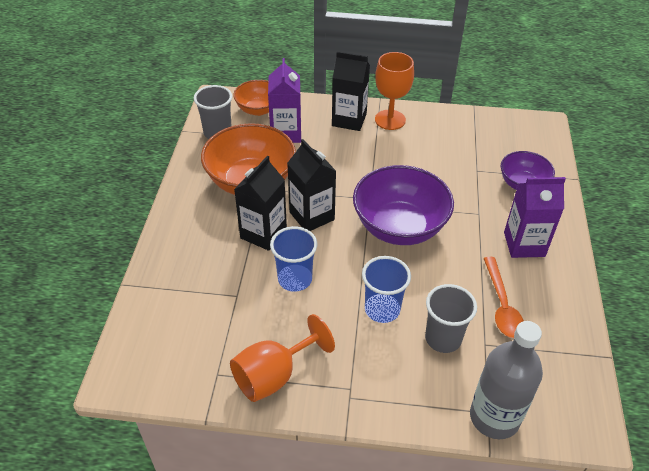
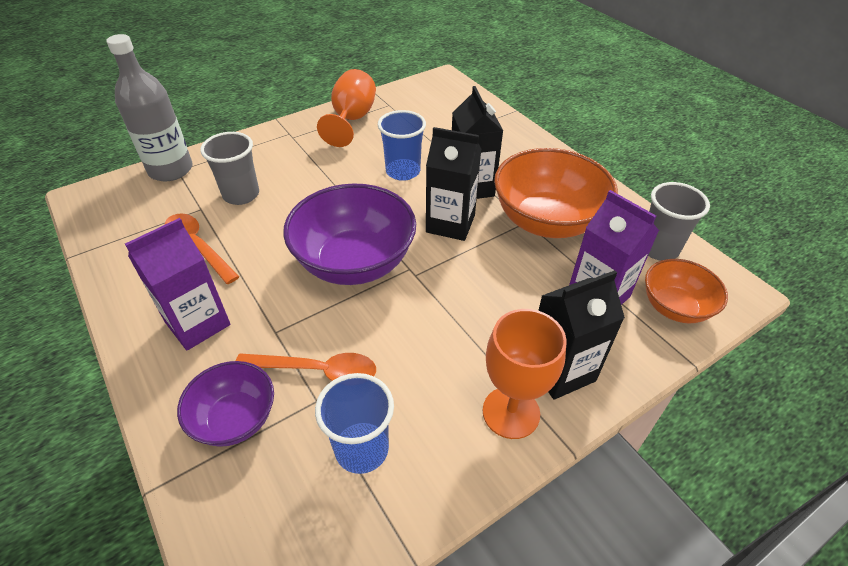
camera: 140 degrees right, 0 degrees up
blue cup [362,256,411,323] -> blue cup moved to [315,373,394,474]
none -> orange spoon [236,353,376,381]

